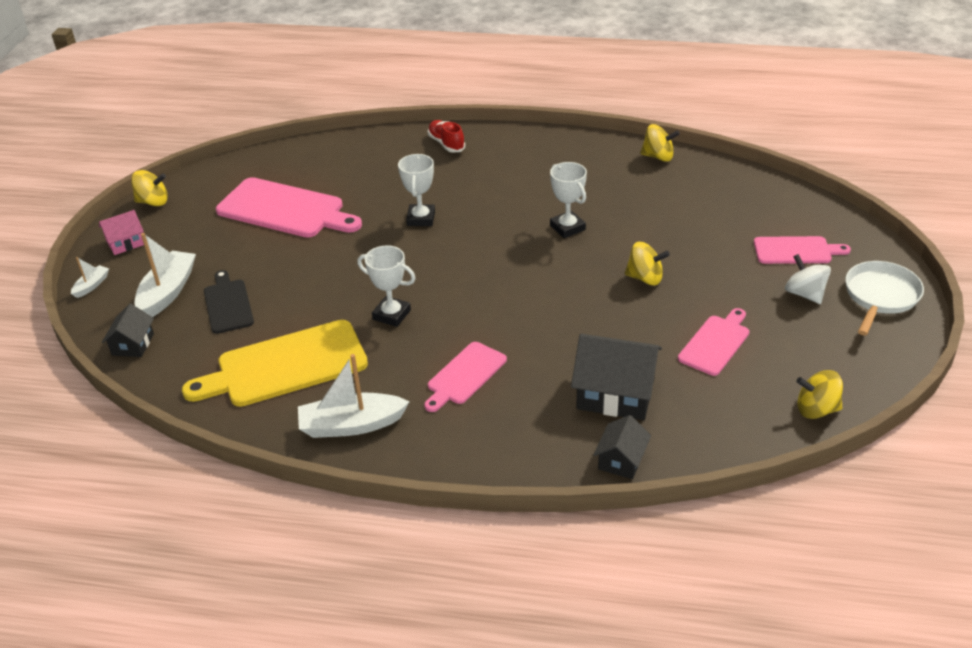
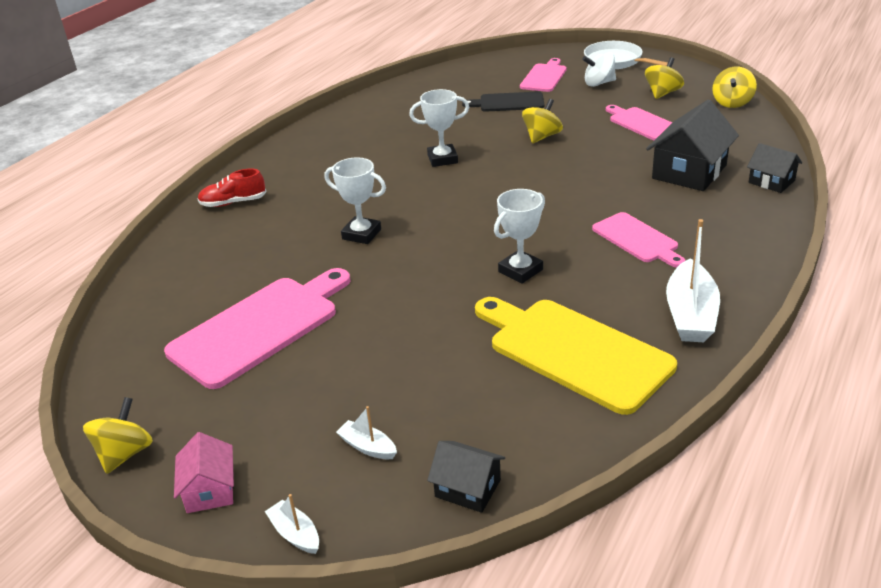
camera: 70 degrees left, 5 degrees down
white boat [135,233,196,317] -> white boat [336,406,397,459], size x0.50
yellow cutting board [182,320,368,407] -> yellow cutting board turned 135 degrees clockwise [475,297,677,415]
black cutting board [204,270,254,334] -> black cutting board moved to [462,91,544,112]
yellow spinning top [640,124,680,162] -> yellow spinning top moved to [645,57,684,99]

